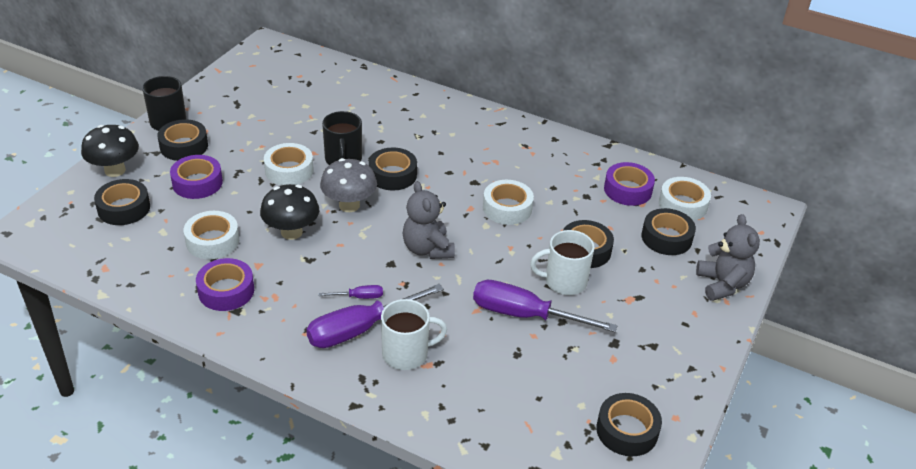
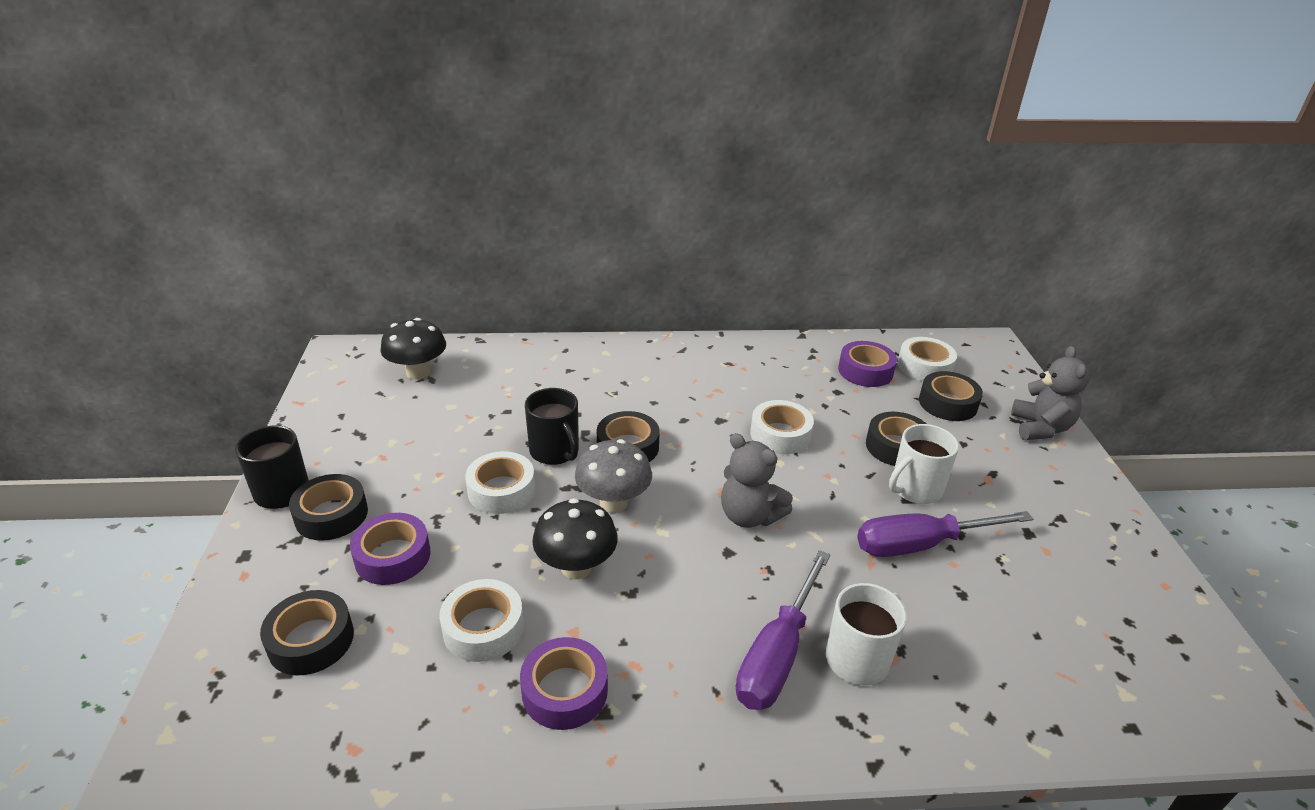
camera: 30 degrees left, 5 degrees down
black mushroom [81,125,139,177] -> black mushroom moved to [381,318,446,380]
purple screwdriver [319,285,383,299] -> none
black tape [596,393,662,456] -> none
grey teddy bear [696,214,760,301] -> grey teddy bear turned 45 degrees clockwise [1011,346,1090,440]

